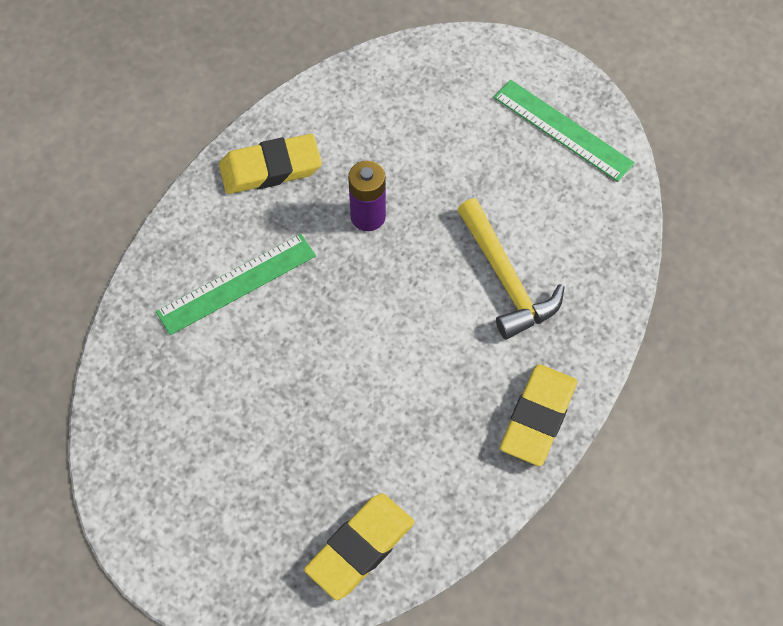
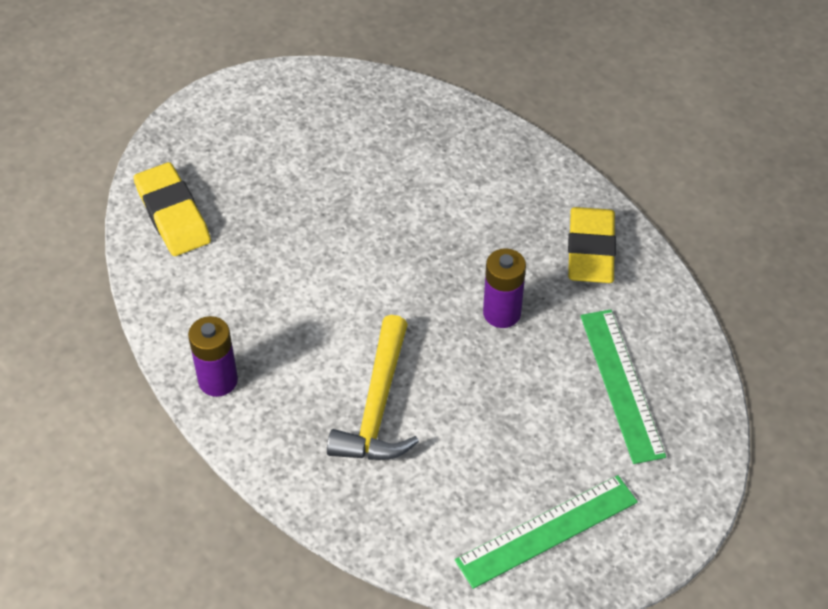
camera: 110 degrees right, 10 degrees down
green ruler [156,234,316,335] -> green ruler moved to [580,309,666,464]
yellow hammer [458,198,564,339] -> yellow hammer turned 75 degrees counterclockwise [327,315,419,460]
yellow eraser [500,364,577,466] -> purple battery [188,316,238,397]

